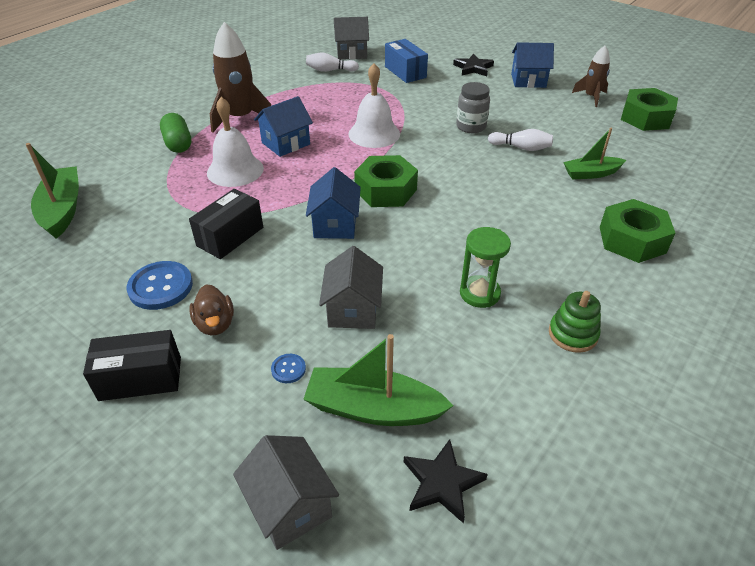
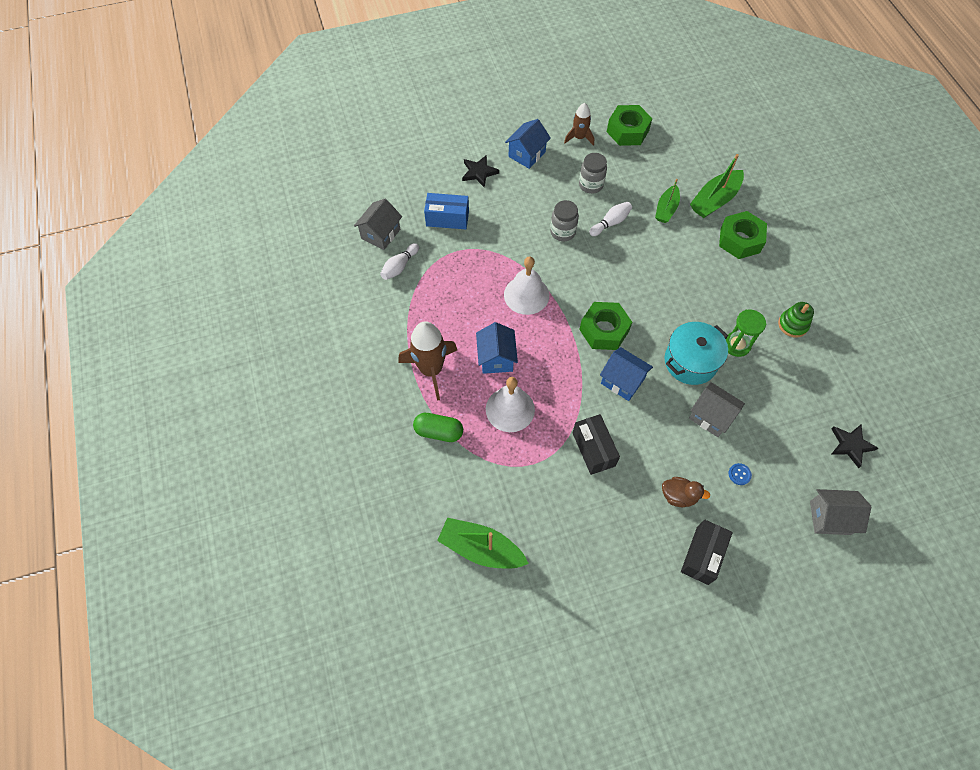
camera: 55 degrees left, 20 degrees up
blue button [126,261,193,310] -> none
green boat [303,334,454,426] -> green boat moved to [690,154,744,218]
none -> grey jar [579,153,607,194]
none -> turquoise pot [664,322,728,385]

